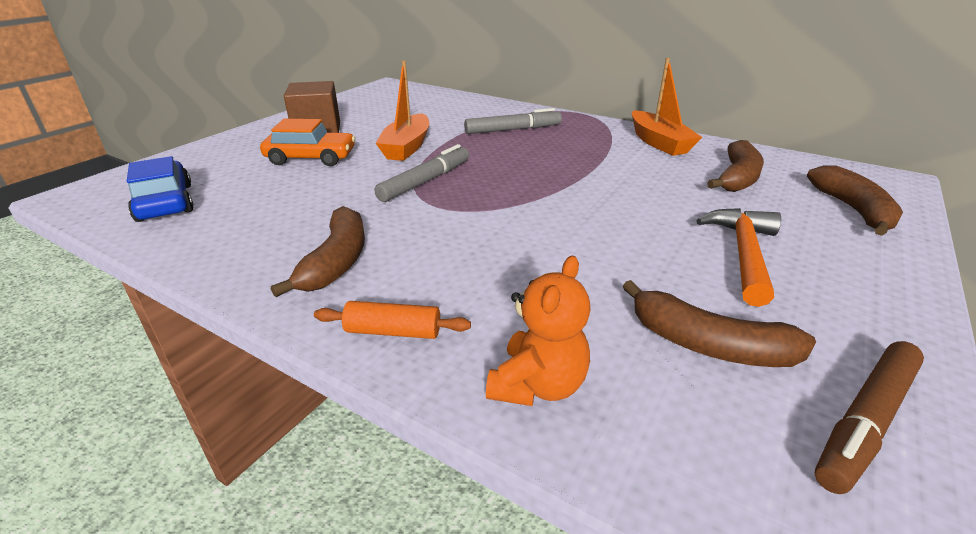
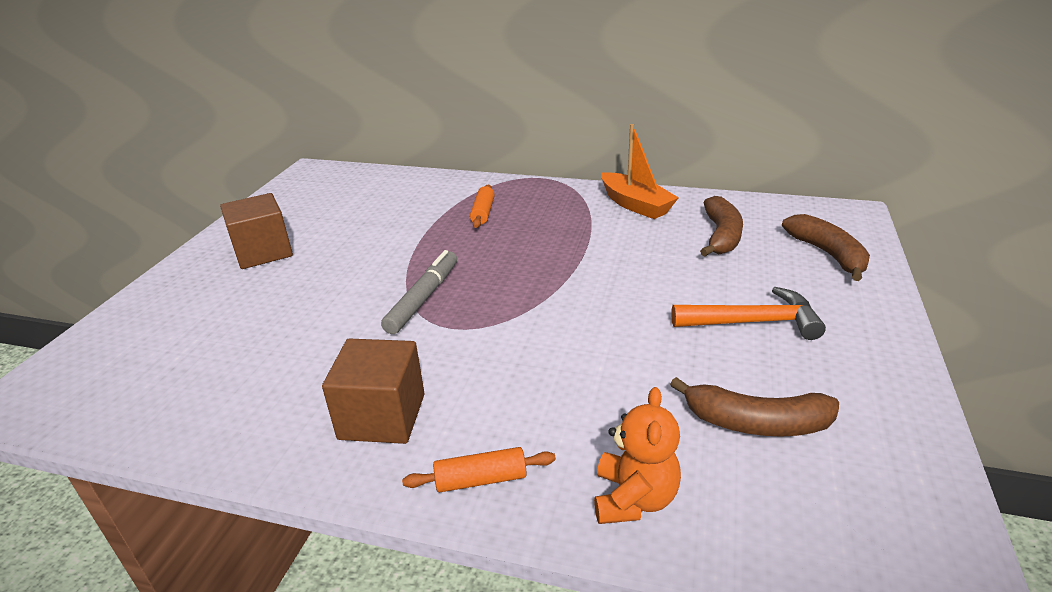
camera: 15 degrees left, 0 degrees up
blue car [127,156,194,222] -> none
orange car [260,119,355,166] -> none
brown banana [271,206,365,297] -> brown cube [322,338,425,444]
orange boat [376,61,429,161] -> none
grey marker [464,108,562,134] -> orange rolling pin [470,185,495,228]
orange hammer [696,208,781,307] -> orange hammer turned 90 degrees clockwise [671,287,826,340]
brown marker [815,341,924,494] -> none

